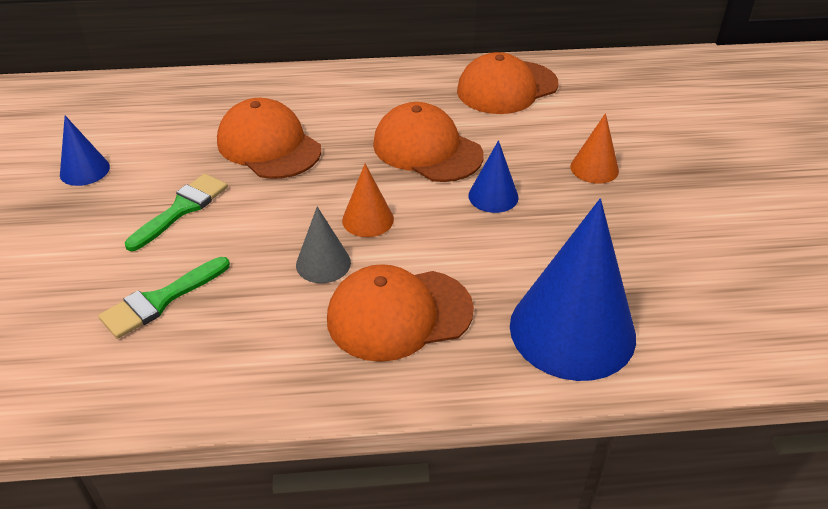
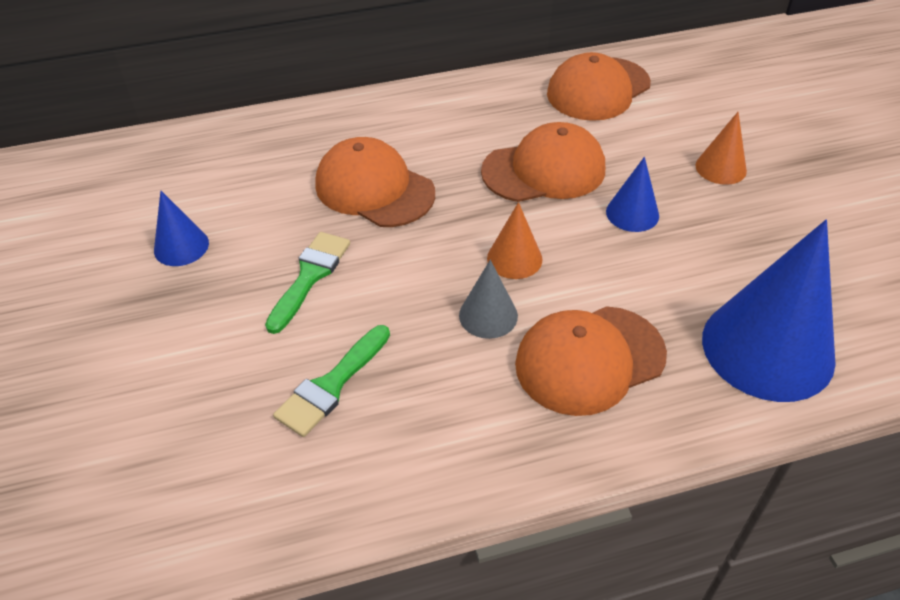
camera: 10 degrees left, 5 degrees up
orange cap [373,102,484,182] -> orange cap turned 135 degrees clockwise [481,122,605,202]

